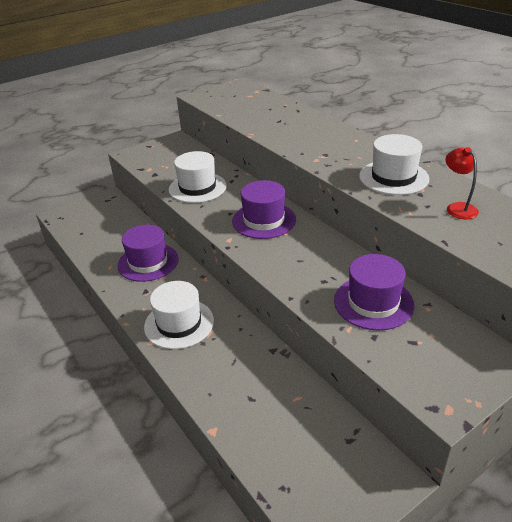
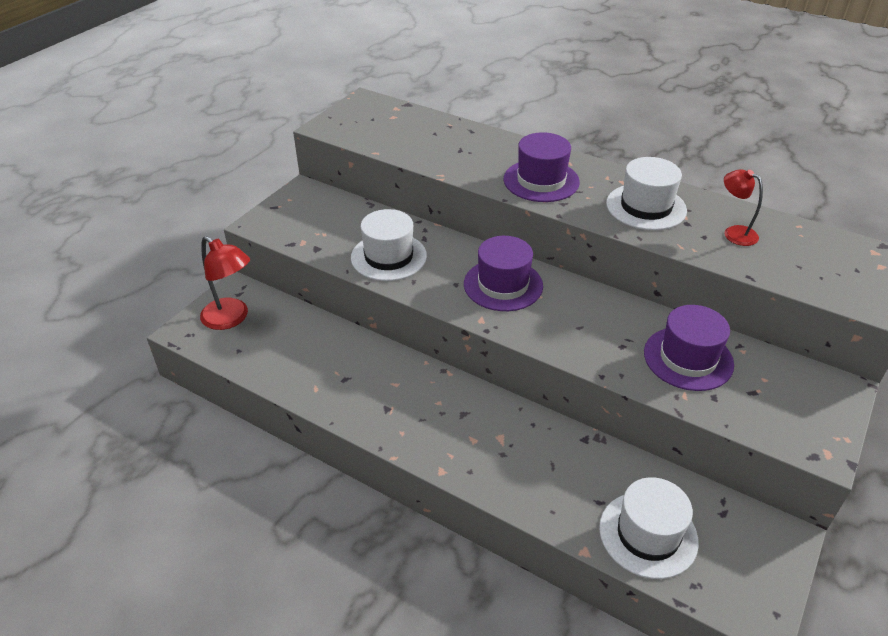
camera: 25 degrees left, 5 degrees up
purple hat [117,225,179,282] -> purple hat moved to [504,132,580,202]
white hat [144,281,214,349] -> white hat moved to [599,477,699,579]
none -> red lamp [200,236,250,330]

